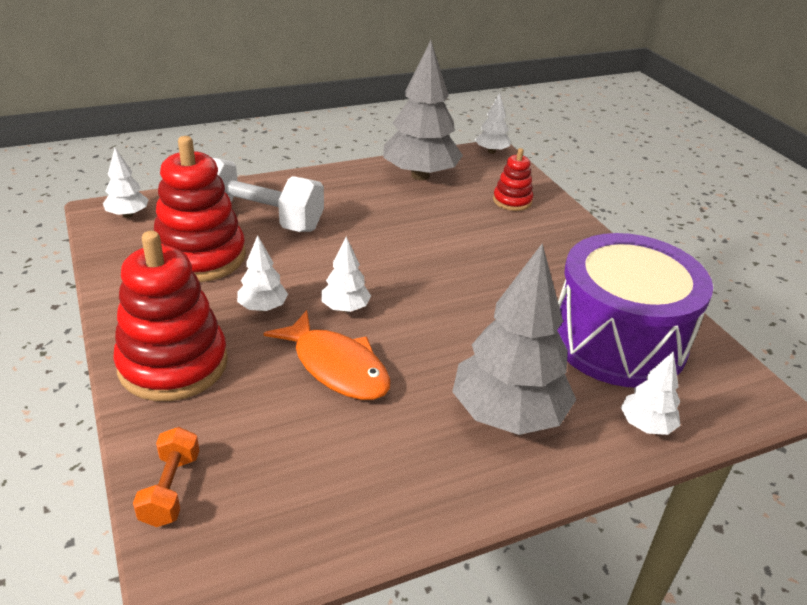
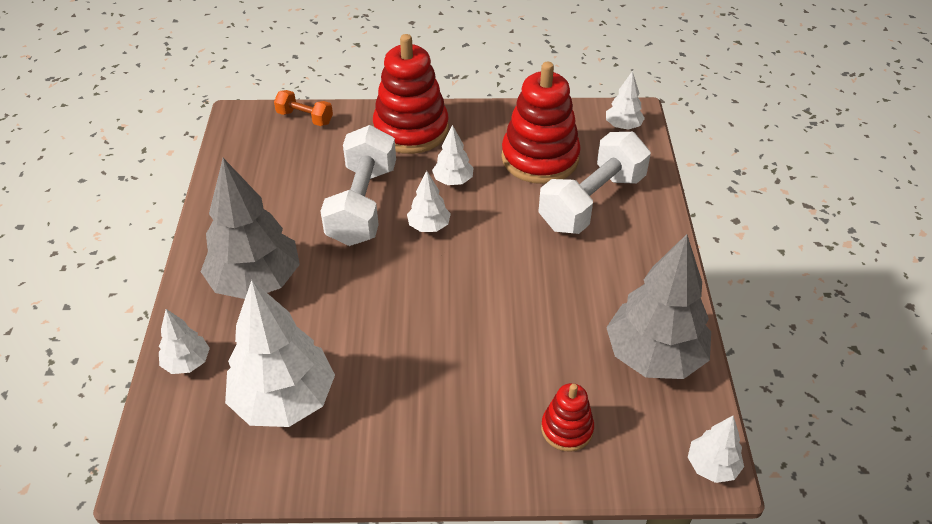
camera: 115 degrees right, 10 degrees up
orange fish [264,310,390,400] -> white dumbbell [320,125,396,246]
purple drum [557,233,713,387] -> white tree [225,280,335,427]

